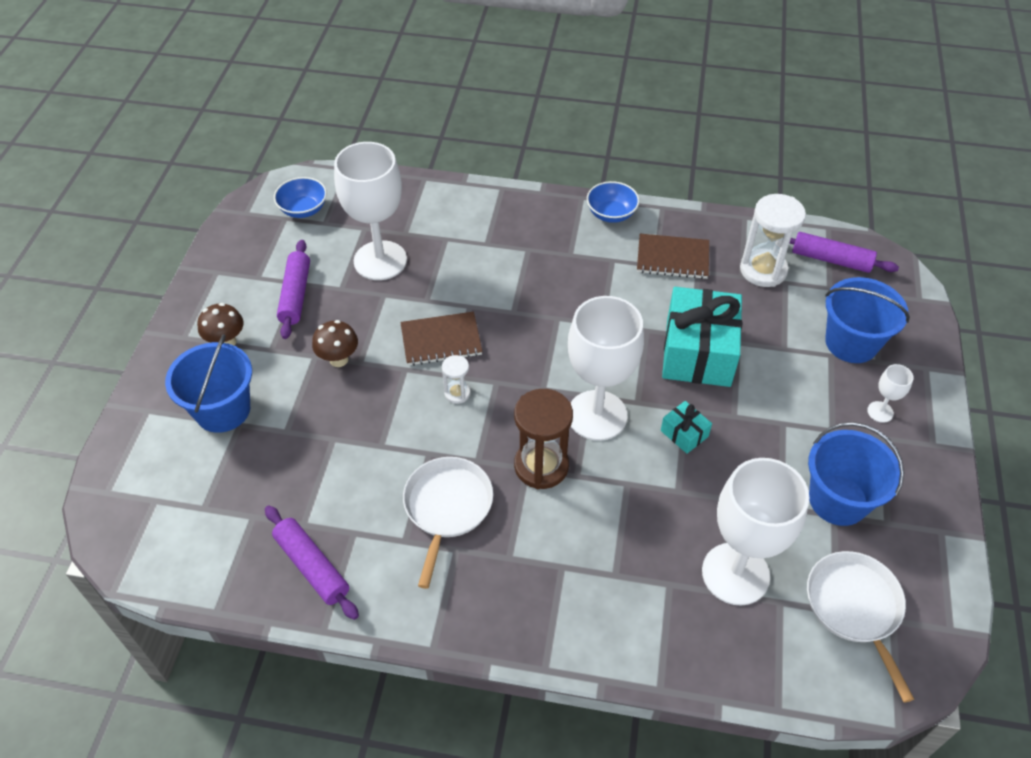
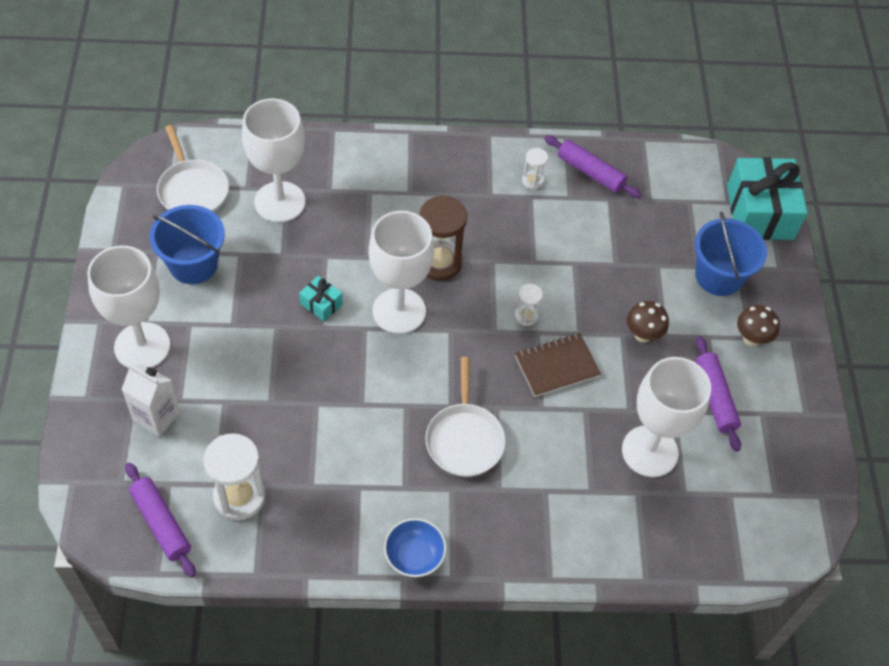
camera: 165 degrees right, 5 degrees up
blue bowl [274,177,327,218] -> none
white pan [403,457,493,589] -> white pan moved to [425,357,506,477]
brown notebook [637,234,709,279] -> none
turquoise gift [662,287,742,387] -> turquoise gift moved to [727,157,808,240]
purple rolling pin [789,232,899,273] -> purple rolling pin turned 45 degrees clockwise [125,462,196,578]
blue bucket [825,277,910,363] -> white carton [121,364,180,437]
white goblet [867,364,914,423] -> white goblet [87,245,170,368], size x2.36
none -> white hourglass [522,148,548,190]

